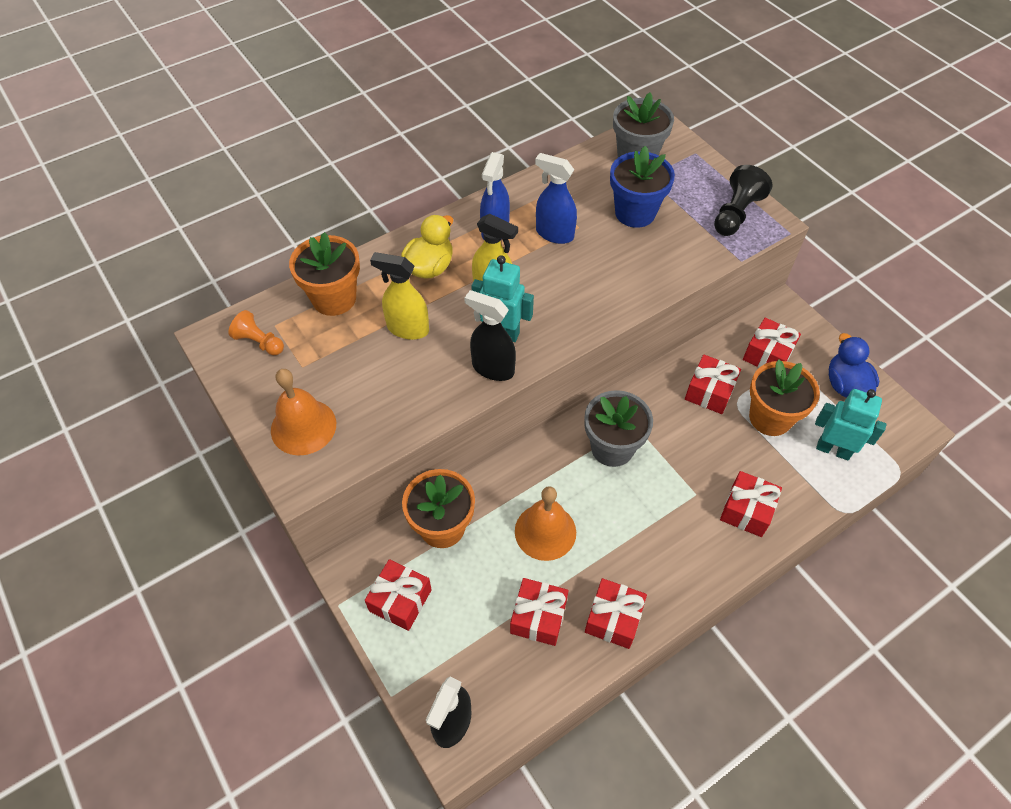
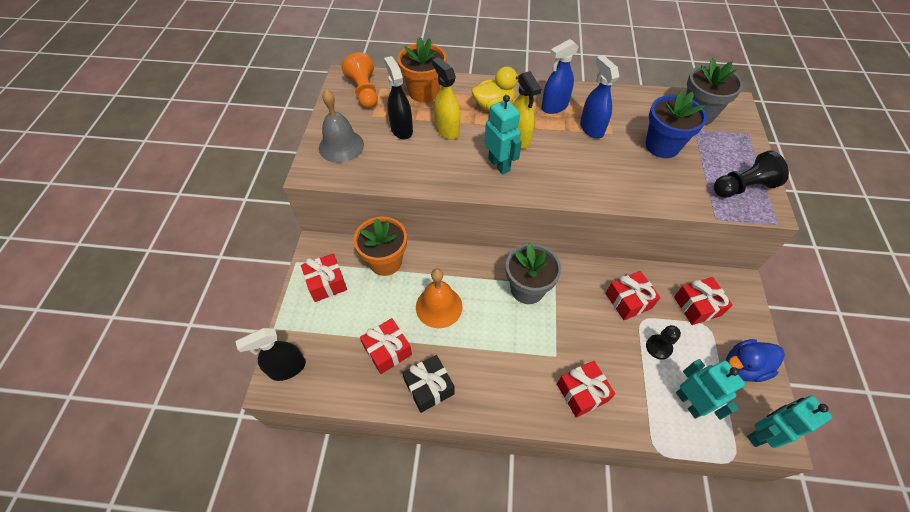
camera: 40 degrees right, 0 degrees up
orange pawn [228,310,284,355] -> orange pawn [342,52,378,108], size x1.50
orange bell [271,369,336,456] -> grey bell [319,89,364,163]
black spray bottle [464,290,516,381] -> black spray bottle moved to [384,56,413,140]
red gift [585,578,647,649] -> black gift [402,355,454,413]
orange flower pot [749,359,820,436] -> black pawn [646,325,681,360]
blue duck [829,333,879,398] -> blue duck turned 135 degrees counterclockwise [726,339,785,382]
none -> turquoise robot [747,396,832,448]

